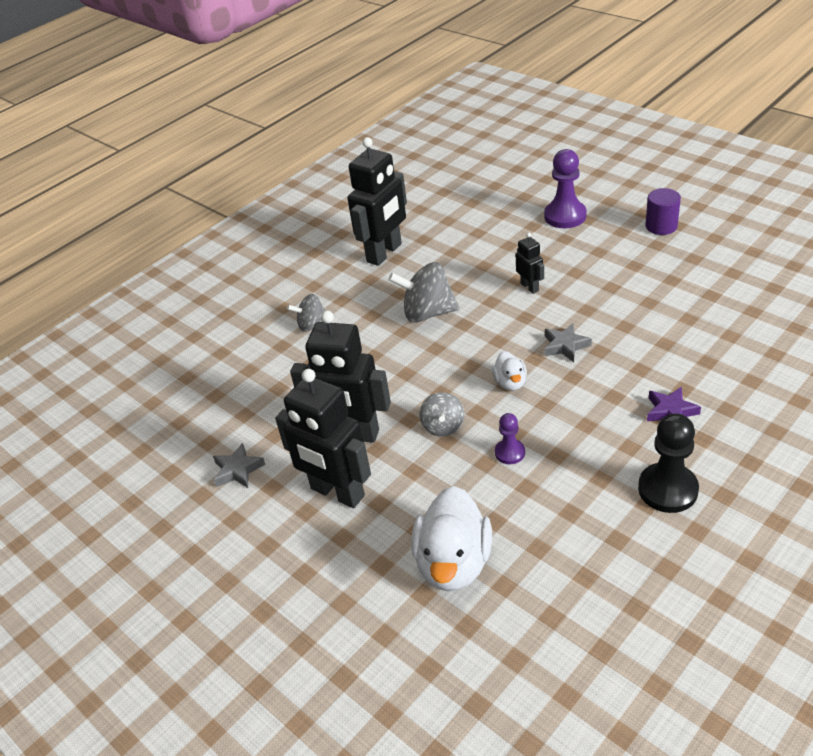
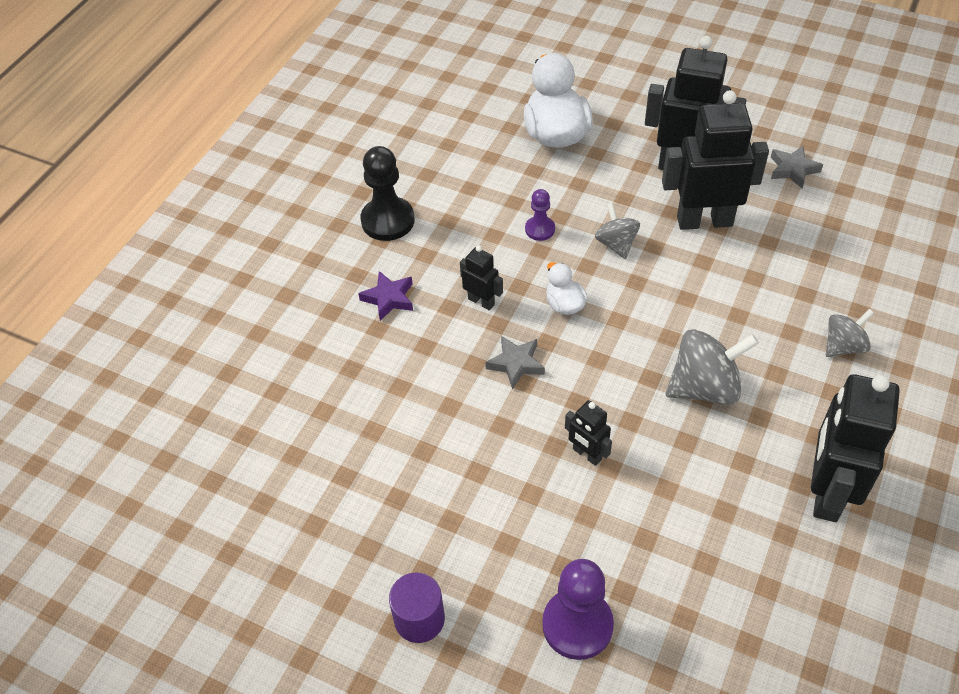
camera: 160 degrees right, 10 degrees up
none -> black robot [460,246,503,310]

